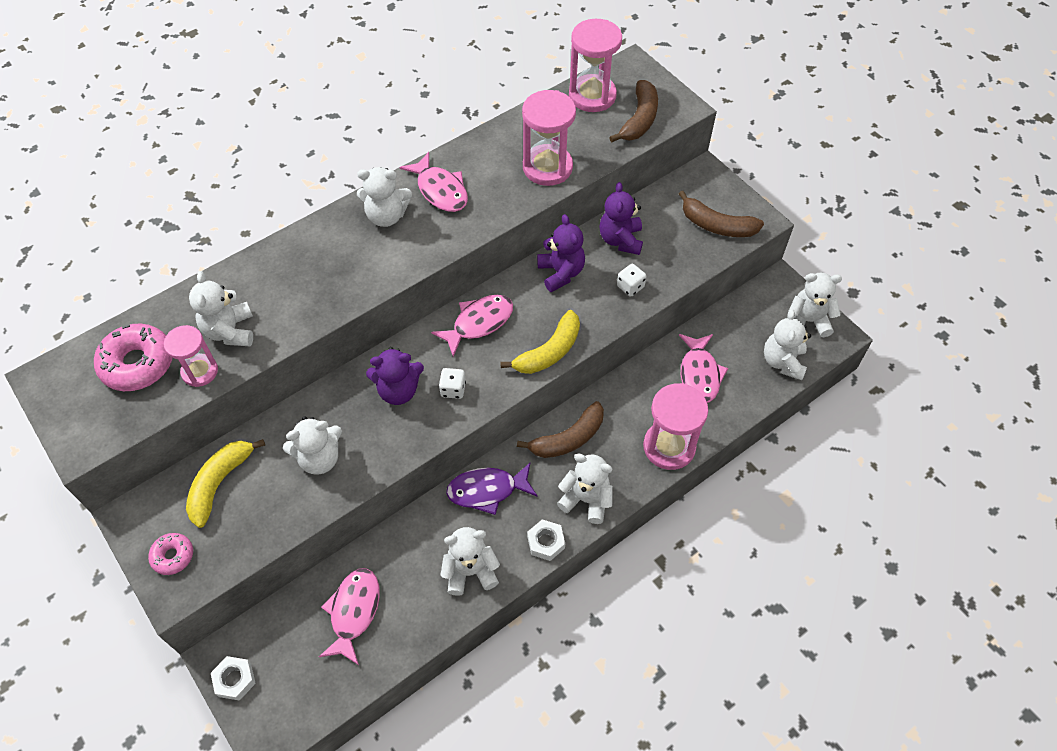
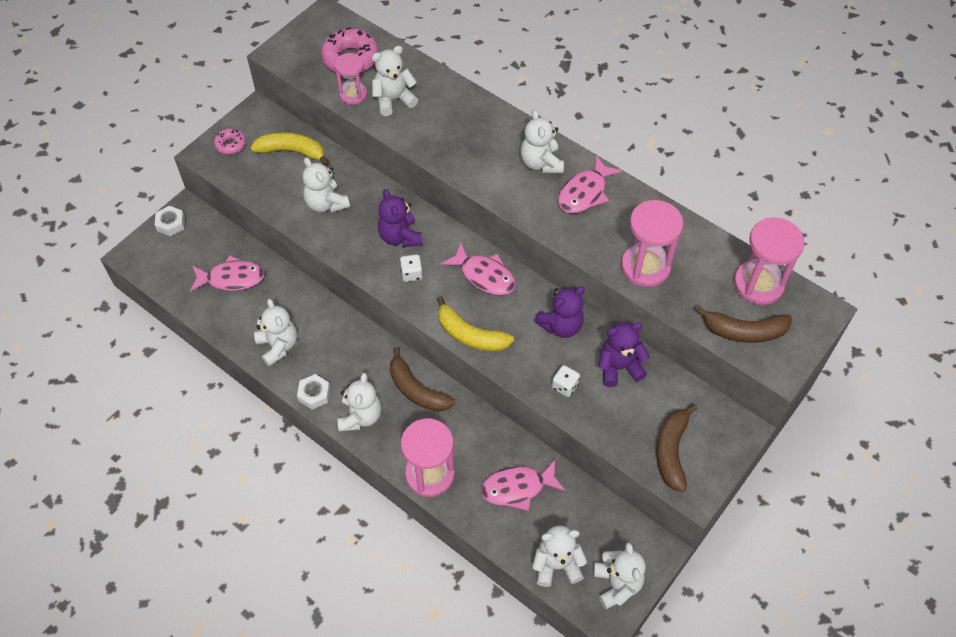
camera: 75 degrees right, 0 degrees up
purple fish [446,463,537,515] -> none

